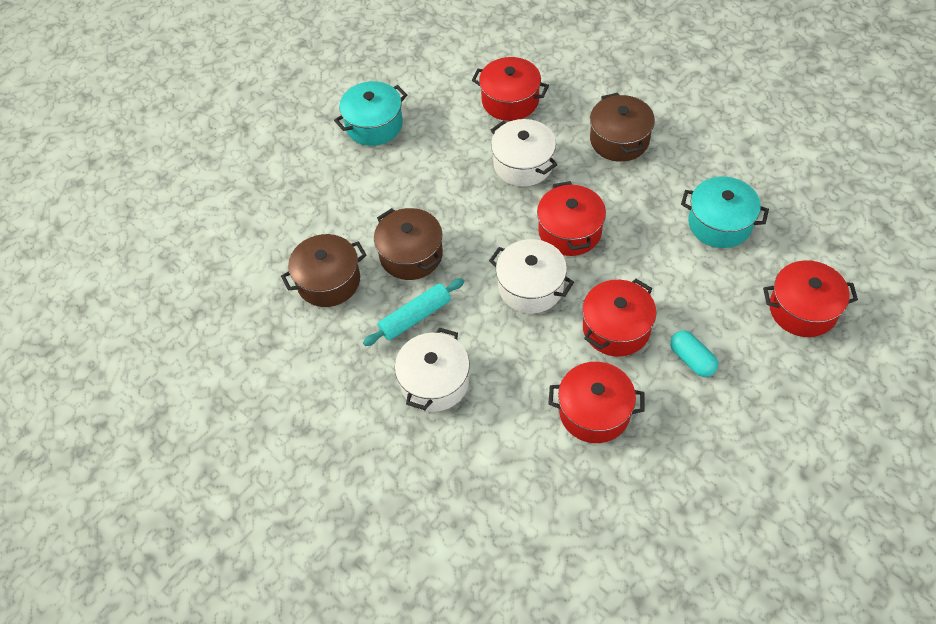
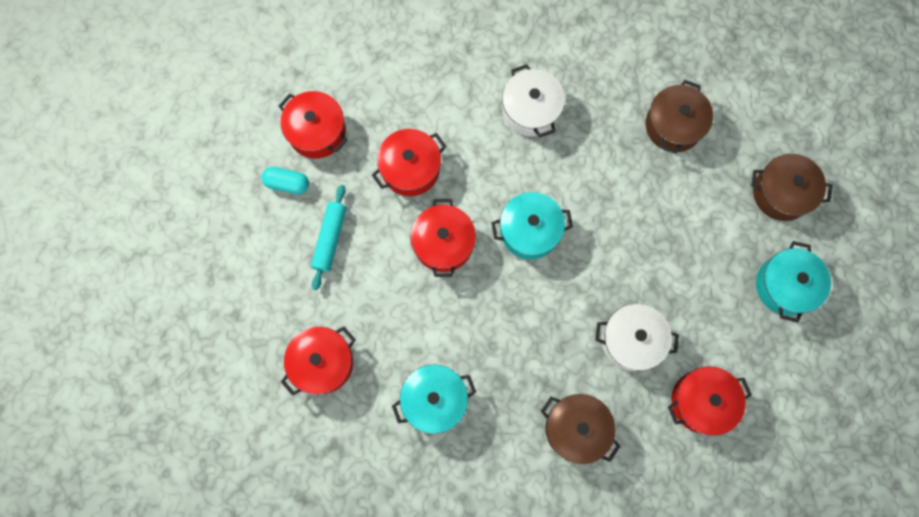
camera: 135 degrees right, 20 degrees up
turquoise rolling pin [363,278,465,346] -> turquoise rolling pin moved to [311,185,347,290]
brown pot [374,208,443,280] -> brown pot moved to [751,154,832,221]
white pot [489,239,574,314] -> turquoise pot [491,192,573,260]
red pot [537,181,606,256] -> red pot moved to [278,91,348,158]
turquoise capsule [670,331,718,377] -> turquoise capsule moved to [261,167,309,194]

